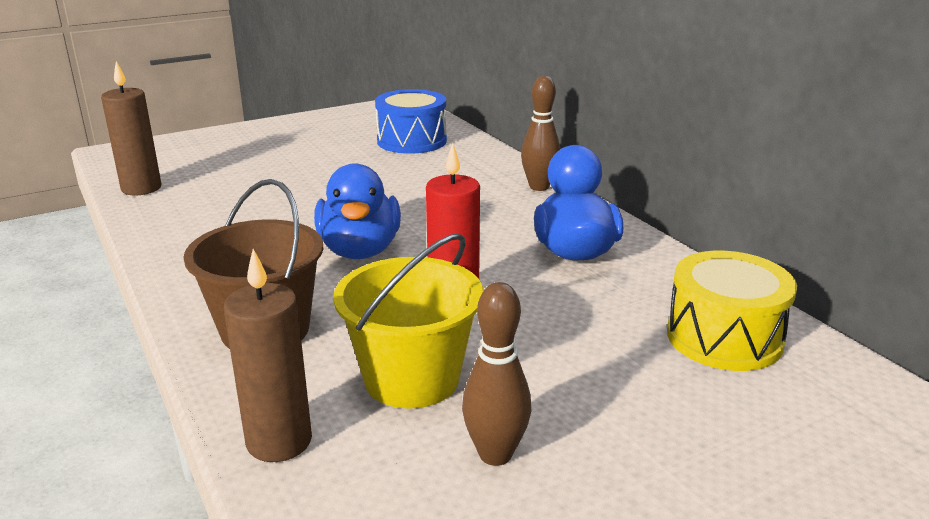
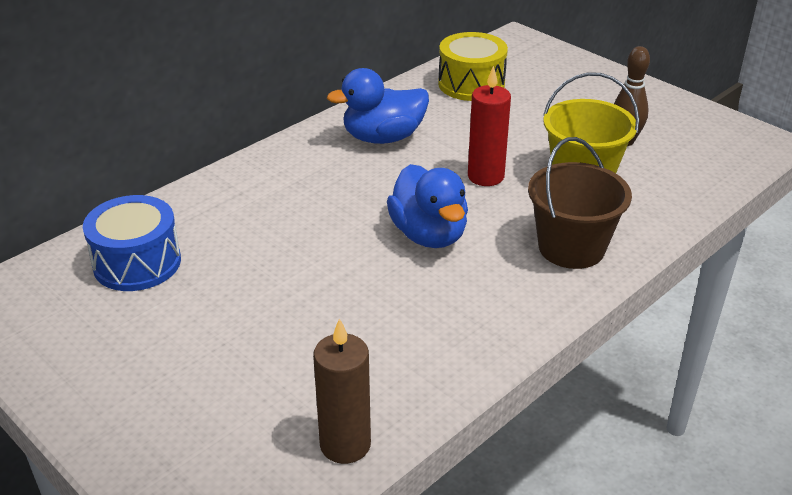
camera: 105 degrees left, 10 degrees up
brown candle [224,249,312,462] -> none
blue duck [314,163,401,259] -> blue duck turned 90 degrees clockwise [387,164,468,248]
brown bowling pin [521,76,560,191] -> none

